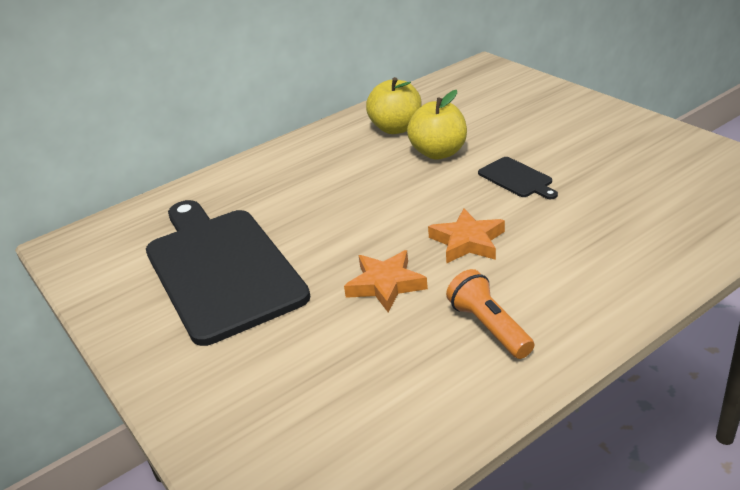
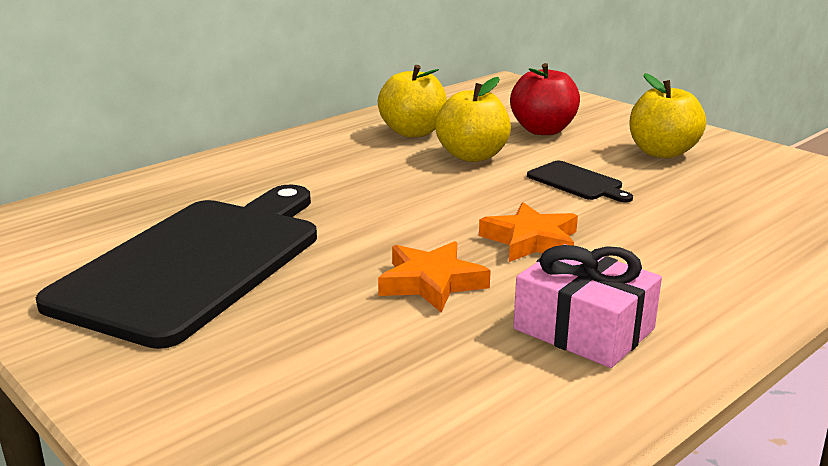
camera: 10 degrees left, 10 degrees down
black cutting board [146,200,310,346] -> black cutting board turned 60 degrees clockwise [36,185,317,349]
orange flashlight [446,269,534,359] -> pink gift [513,244,662,368]
none -> red apple [510,63,580,135]
none -> yellow apple [629,73,706,158]

